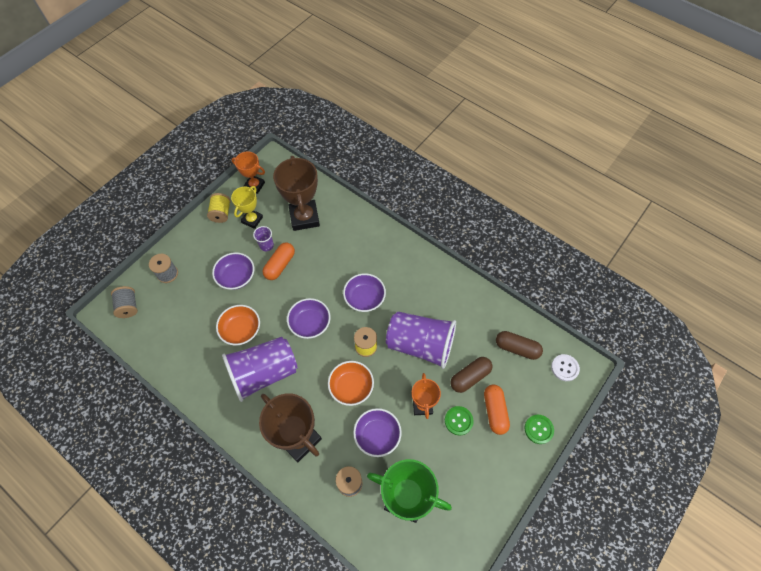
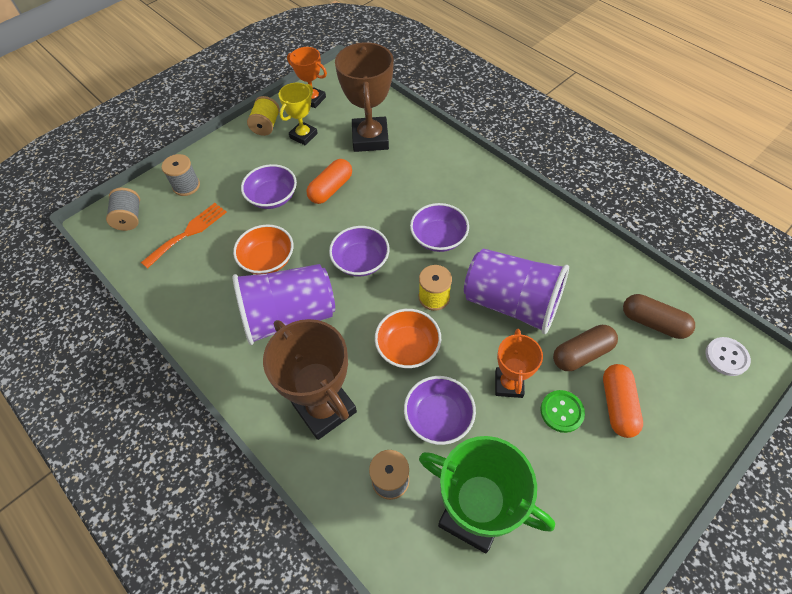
camera: 10 degrees right, 5 degrees down
purple cup [253,226,274,251] -> none
green button [524,415,554,444] -> none
none -> orange fork [141,203,227,269]

